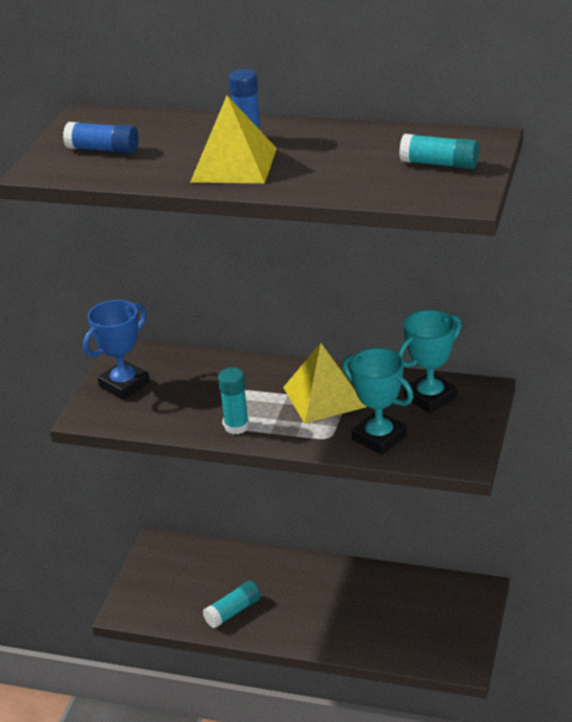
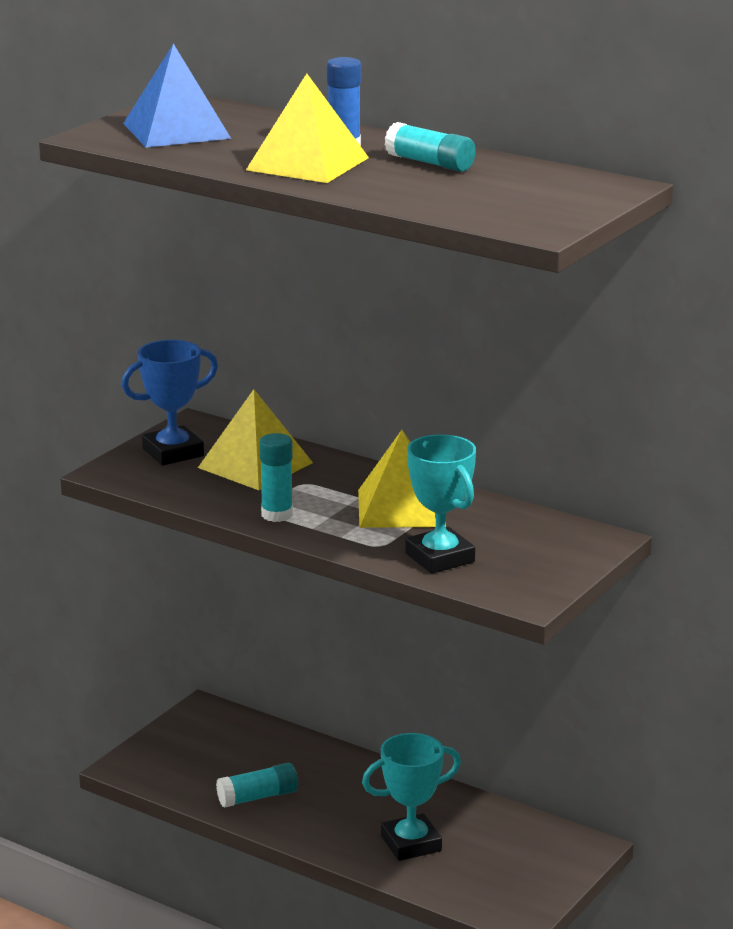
camera: 15 degrees right, 10 degrees down
blue glue stick [63,122,139,154] -> blue pyramid [123,44,231,148]
turquoise trophy [398,310,461,414] -> turquoise trophy moved to [362,733,461,861]
turquoise glue stick [399,134,479,169] -> turquoise glue stick moved to [384,122,476,172]
none -> yellow pyramid [198,389,313,490]

